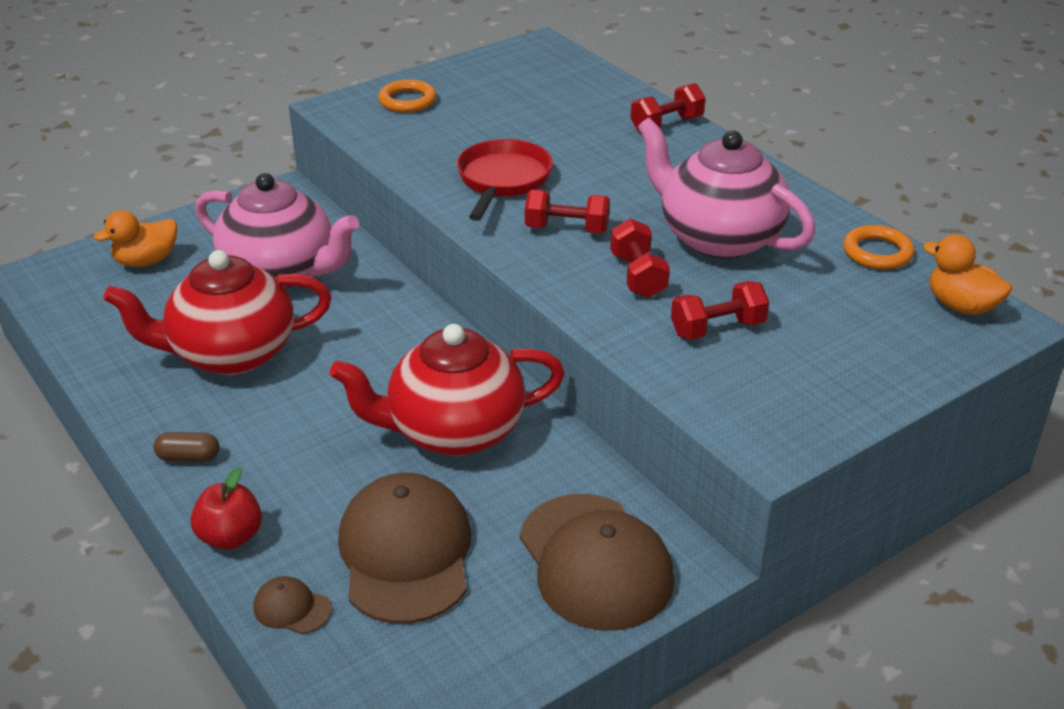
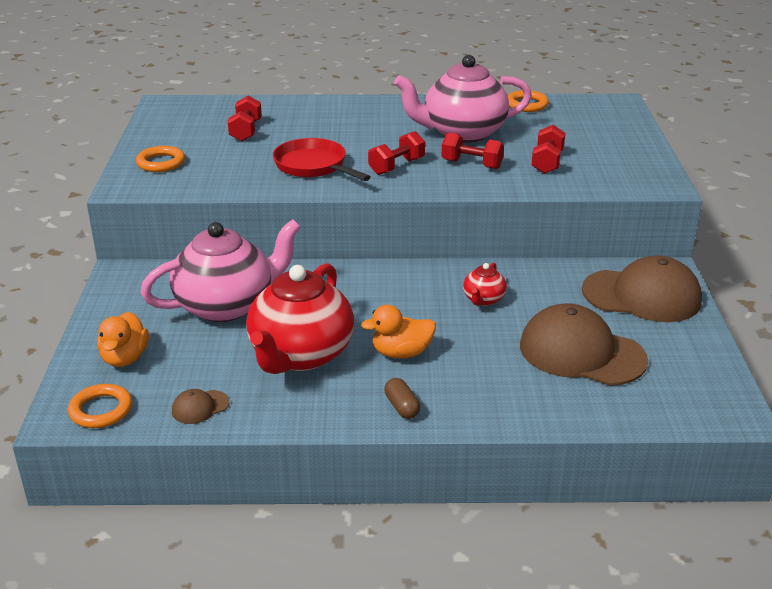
camera: 55 degrees left, 5 degrees down
brown capsule [153,432,219,462] -> brown capsule turned 60 degrees counterclockwise [384,378,420,419]
red apple [191,467,262,550] -> none
brown cap [254,576,332,634] -> brown cap moved to [172,389,229,424]
red teapot [330,324,565,456] -> red teapot [463,263,507,306], size x0.44
red dumbbell [631,83,706,133] -> red dumbbell moved to [228,96,262,141]
orange duck [923,235,1012,315] -> orange duck moved to [361,305,436,358]
none -> orange ring [68,384,132,428]

